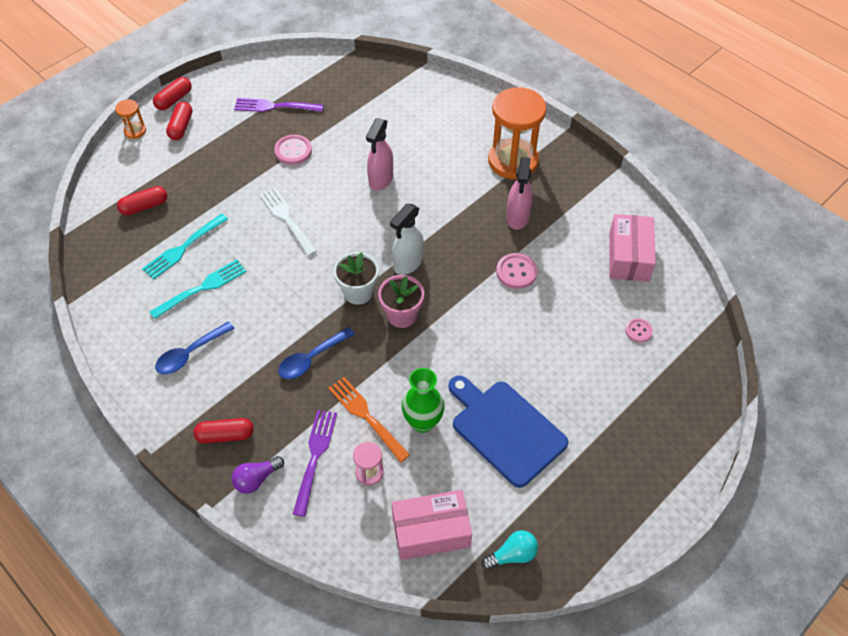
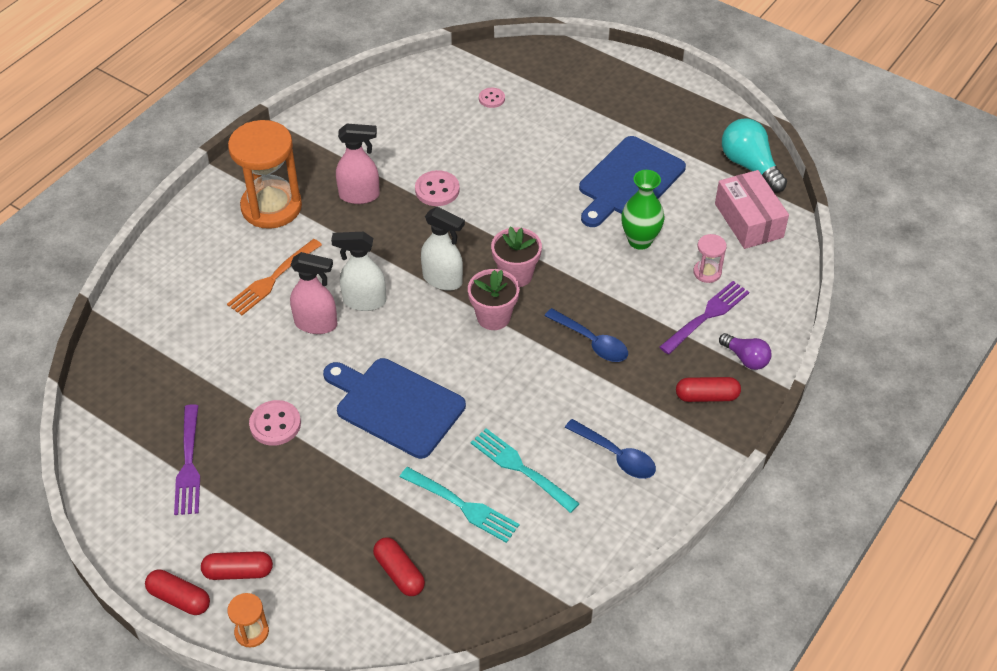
camera: 100 degrees left, 5 degrees down
red capsule [193,418,254,444] -> red capsule turned 75 degrees counterclockwise [676,377,741,402]
white fork [259,187,317,256] -> blue cutting board [323,358,466,459]
purple fork [293,410,337,517] -> purple fork turned 135 degrees clockwise [659,281,749,355]
orange fork [328,377,410,463] -> orange fork moved to [227,239,322,315]
white flower pot [334,252,379,305] -> pink flower pot [468,269,520,330]
turquoise light bulb [482,530,538,570] -> turquoise light bulb [722,118,787,193], size x1.65
pink box [609,214,656,282] -> none
none -> white spray bottle [331,232,386,311]

